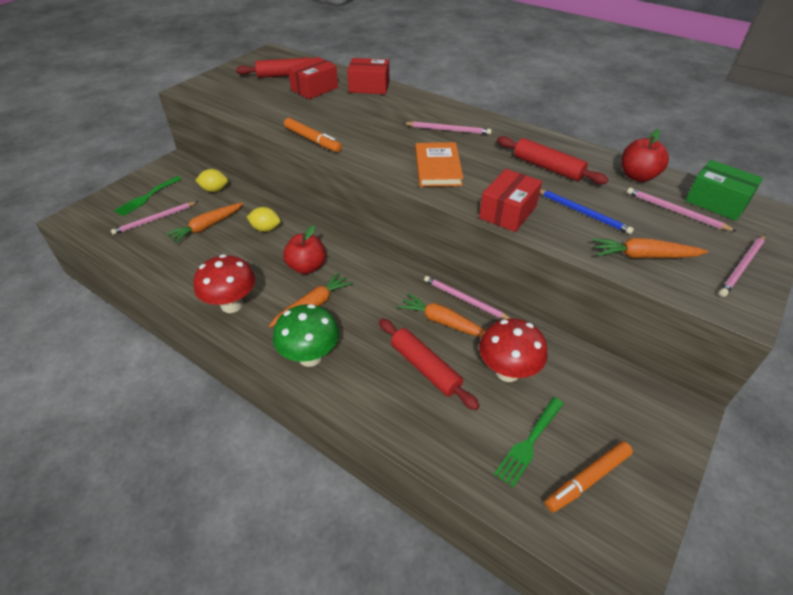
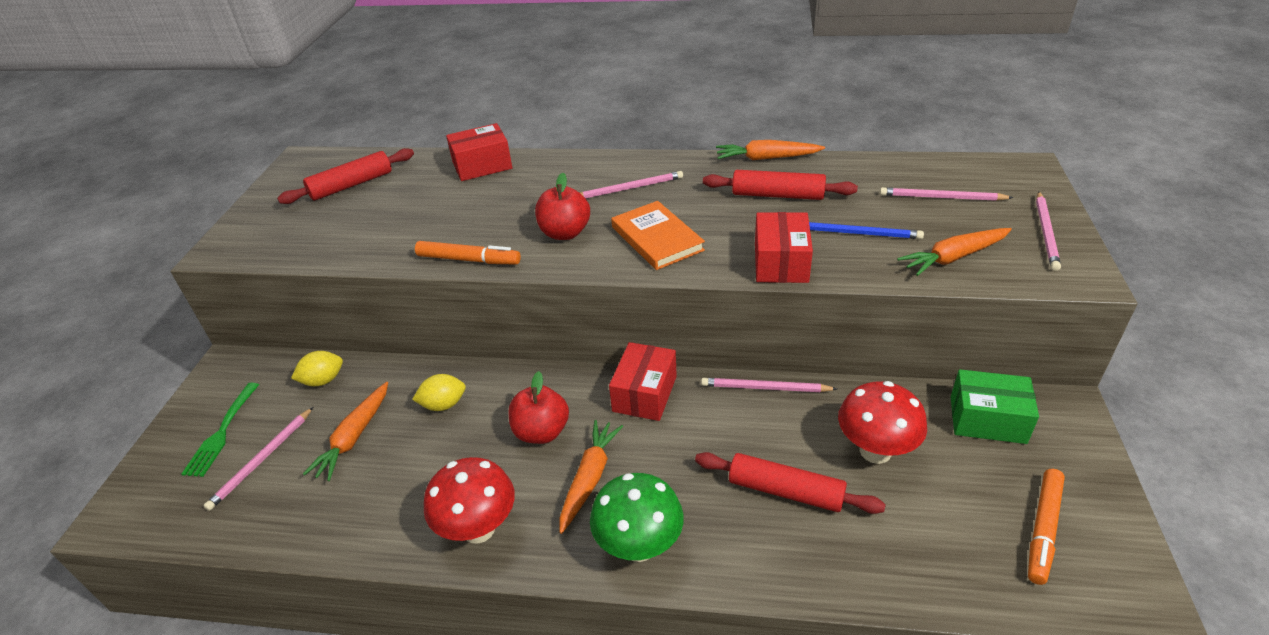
camera: 25 degrees left, 5 degrees down
red box [288,57,338,99] -> red box moved to [609,342,677,421]
orange carrot [397,293,486,337] -> orange carrot moved to [716,140,825,160]
green fork [494,397,564,488] -> none
red apple [622,129,669,182] -> red apple moved to [535,173,590,240]
green box [685,160,763,221] -> green box moved to [951,369,1039,444]

